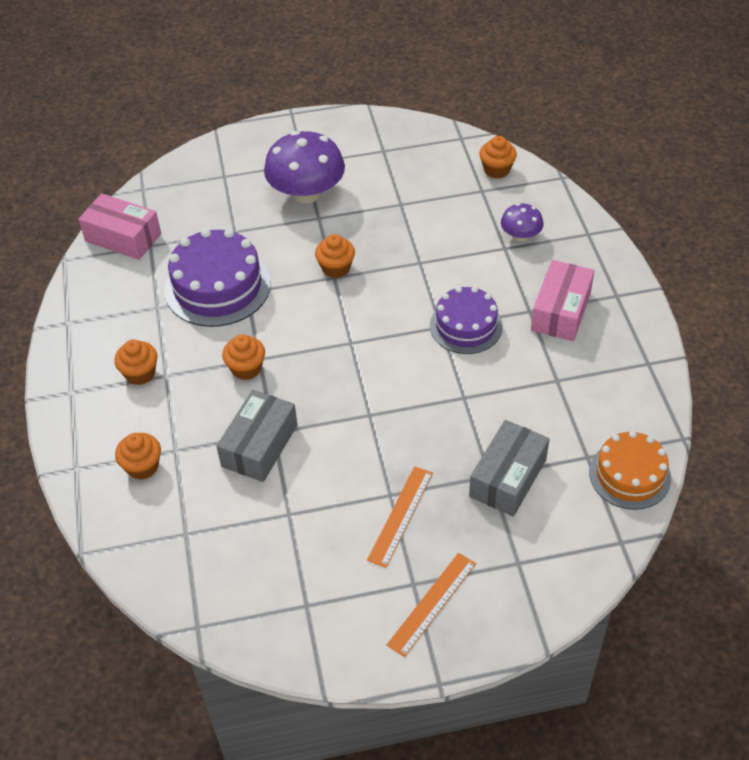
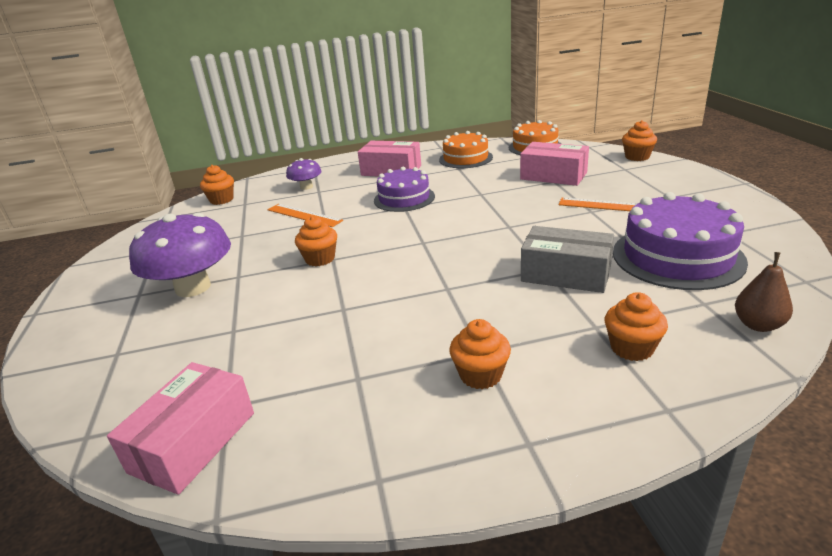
camera: 90 degrees left, 20 degrees down
purple cake [165,229,271,327] -> purple cake moved to [613,192,748,290]
orange cupcake [222,334,265,380] -> orange cupcake moved to [622,120,657,161]
orange ruler [387,553,476,657] -> orange ruler moved to [267,204,343,227]
grey box [469,420,549,516] -> pink box [520,142,589,186]
none -> orange cake [439,131,493,168]
none -> brown pear [735,252,793,332]

